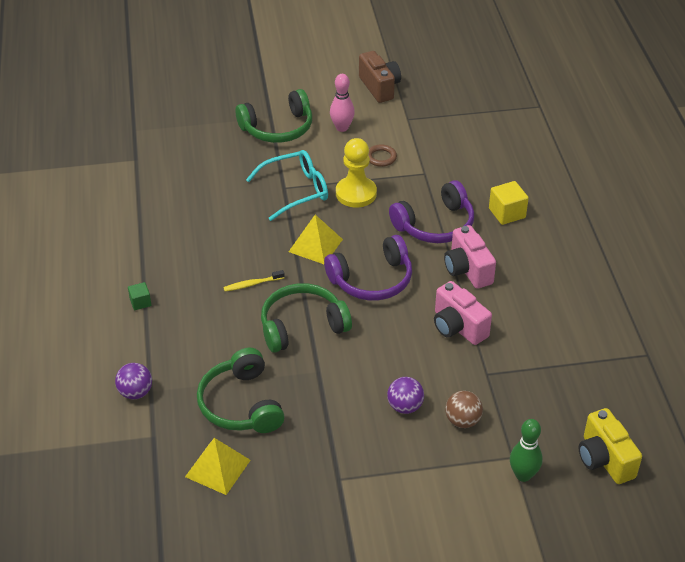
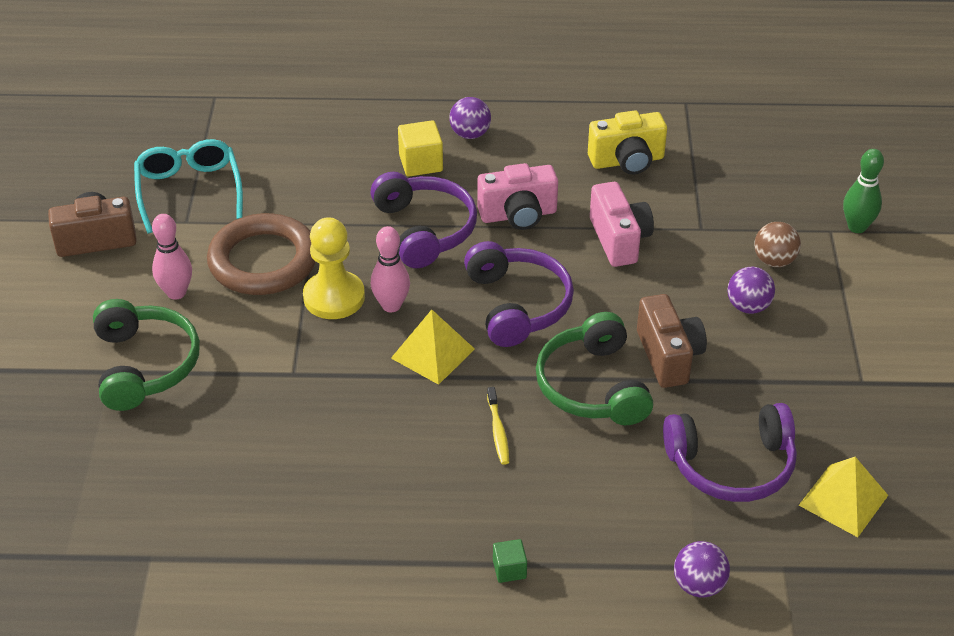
camera: 80 degrees left, 0 degrees up
green headphones [197,348,284,433] -> purple headphones [663,403,797,502]
turquoise glasses [246,150,328,221] -> turquoise glasses moved to [134,139,243,233]
brown ring [368,144,397,167] -> brown ring [207,213,316,295], size x2.35
pink camera [434,281,492,345] -> pink camera turned 75 degrees counterclockwise [590,182,654,267]
yellow camera [579,408,642,484] -> yellow camera moved to [588,111,667,175]
none -> pink bowling pin [371,226,410,312]
none -> purple ball [449,97,491,139]
none -> brown camera [637,294,707,388]

